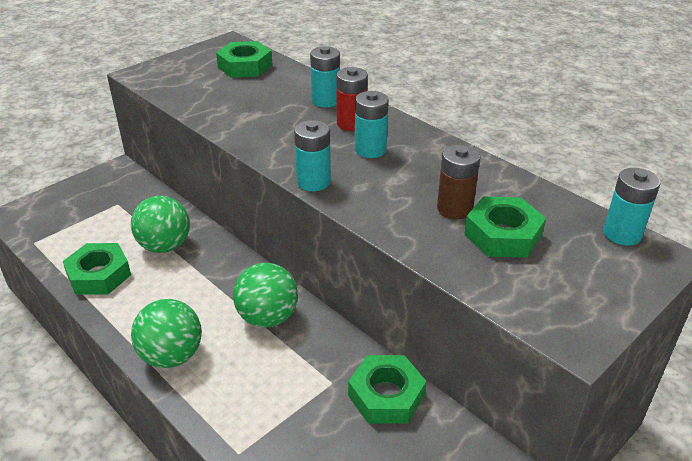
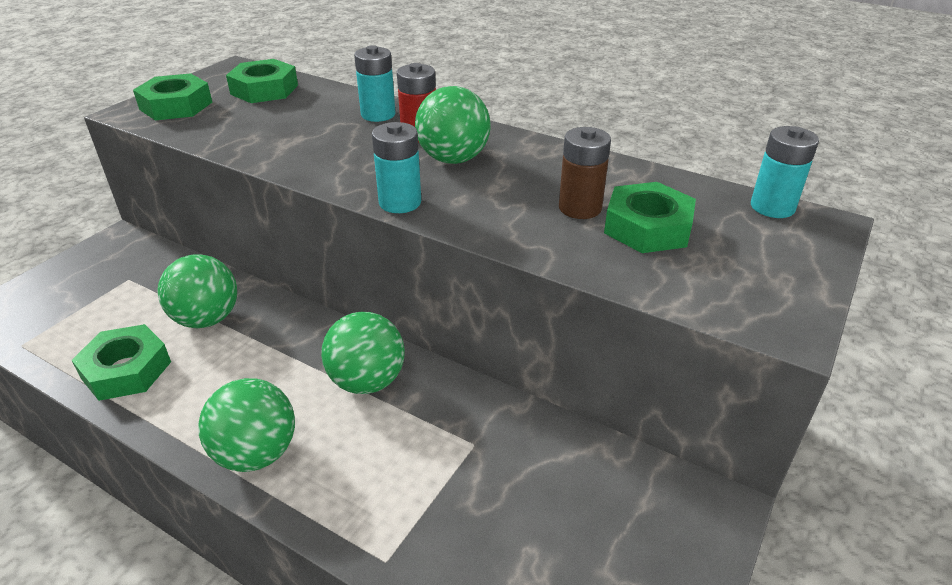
camera: 15 degrees left, 0 degrees up
green nut [348,355,426,424] -> green nut moved to [133,73,212,120]
turquoise battery [355,91,389,158] -> green ball [415,86,491,164]

